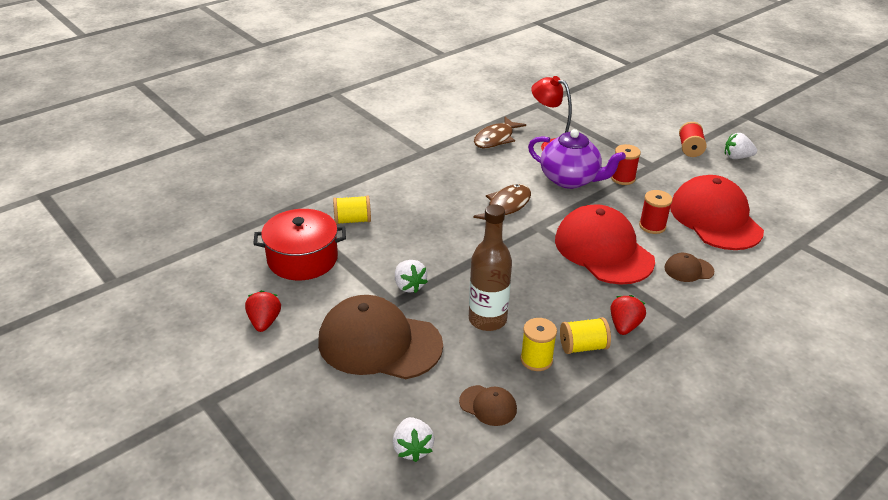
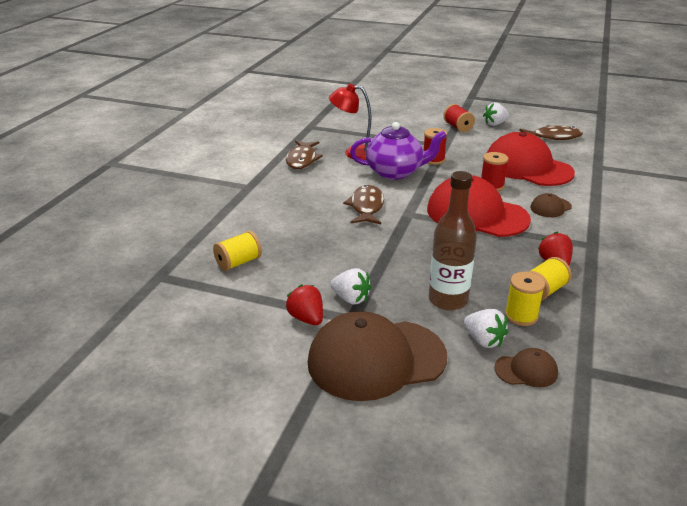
camera: 30 degrees left, 5 degrees down
red strawberry [245,290,281,332] -> red strawberry moved to [286,284,323,325]
red pot [253,209,346,280] -> none
white strawberry [393,417,435,462] -> white strawberry moved to [464,309,508,348]
none -> brown fish [519,125,583,140]

